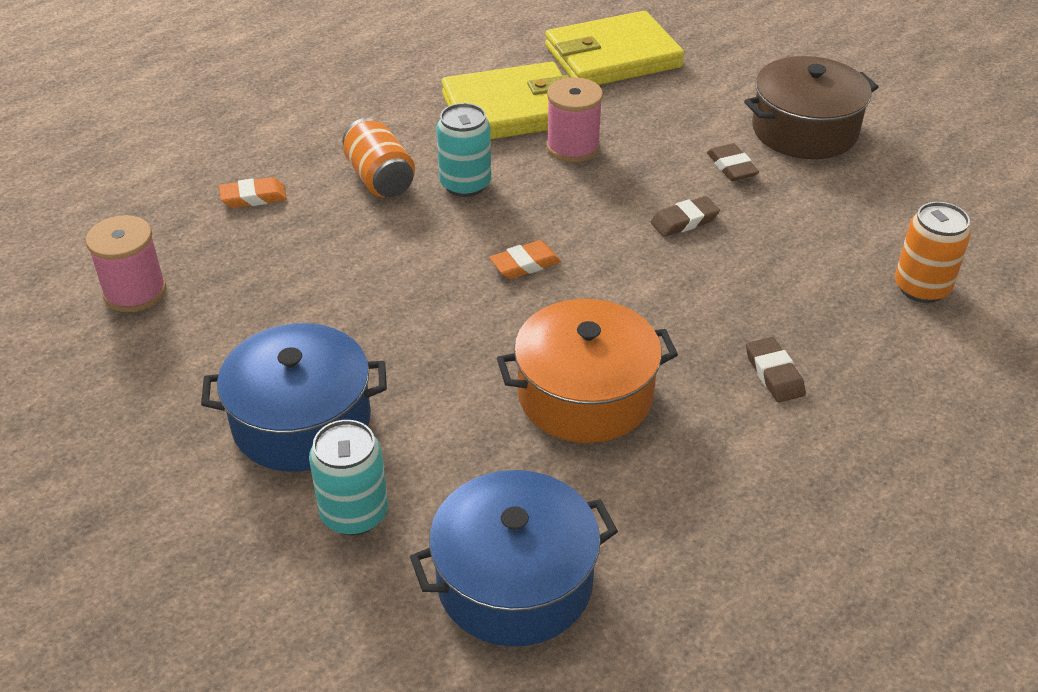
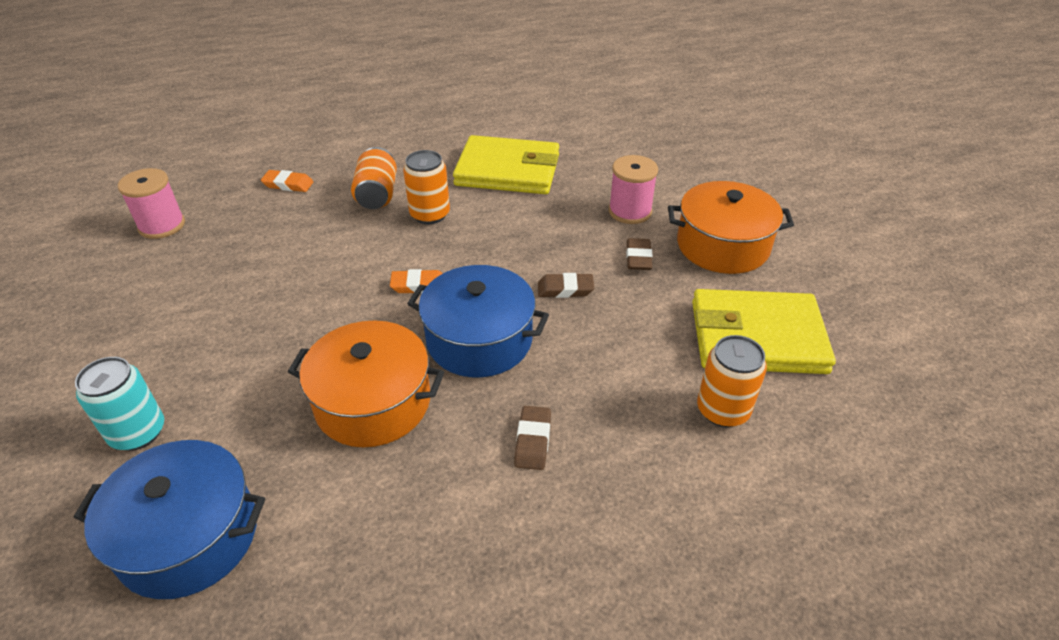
camera: 25 degrees right, 0 degrees up
blue pot [201,323,387,472] -> blue pot moved to [407,265,549,378]
turquoise can [436,103,491,197] -> orange can [403,150,450,224]
yellow wallet [545,11,685,85] -> yellow wallet moved to [692,289,836,374]
pink spool [546,77,603,162] -> pink spool moved to [609,155,658,224]
brown pot [744,56,878,159] -> orange pot [668,181,794,274]

